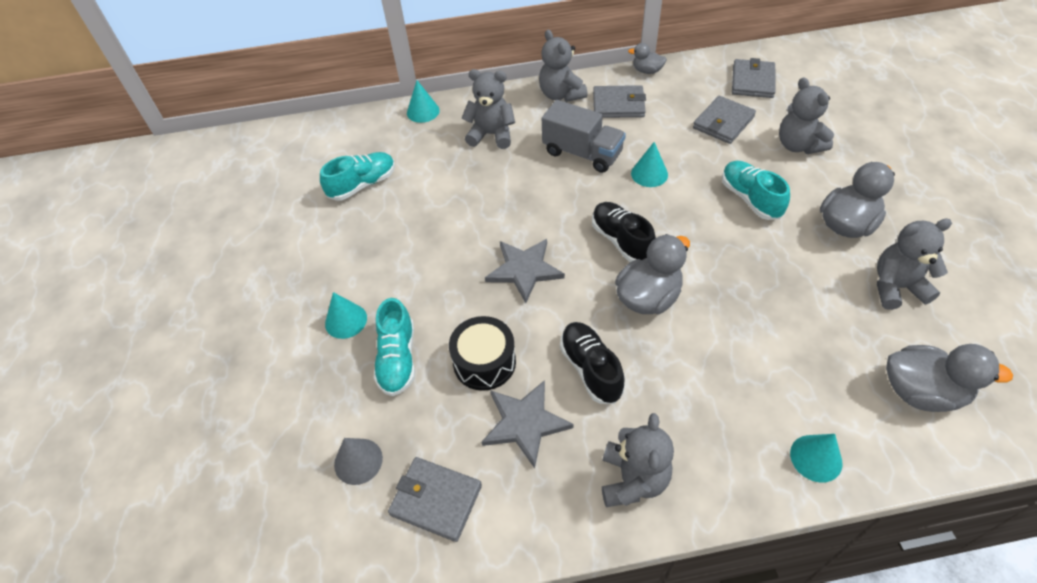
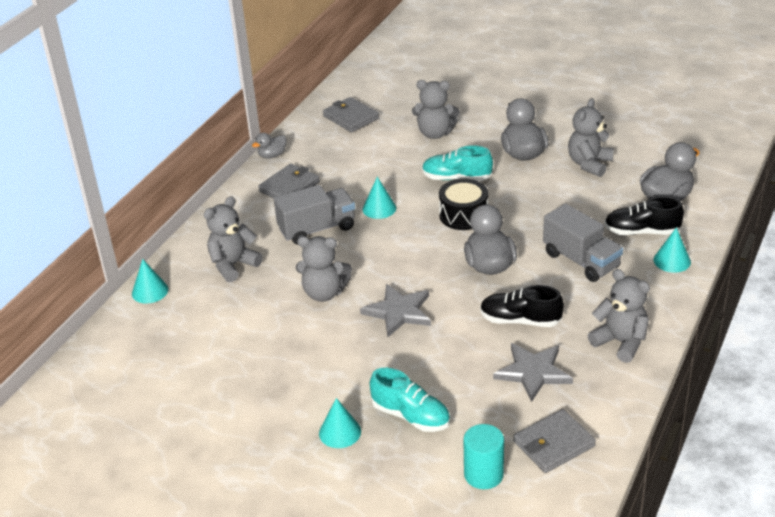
camera: 55 degrees left, 15 degrees down
turquoise shoe [320,152,395,201] -> none
grey cone [334,438,383,485] -> turquoise cylinder [463,424,504,489]
black drum [449,316,516,391] -> black drum moved to [439,179,488,230]
grey teddy bear [539,30,588,102] -> grey teddy bear moved to [296,236,352,302]
black shoe [592,202,656,262] -> black shoe moved to [604,197,684,235]
grey wallet [693,96,756,144] -> none
none -> grey truck [543,203,623,282]

